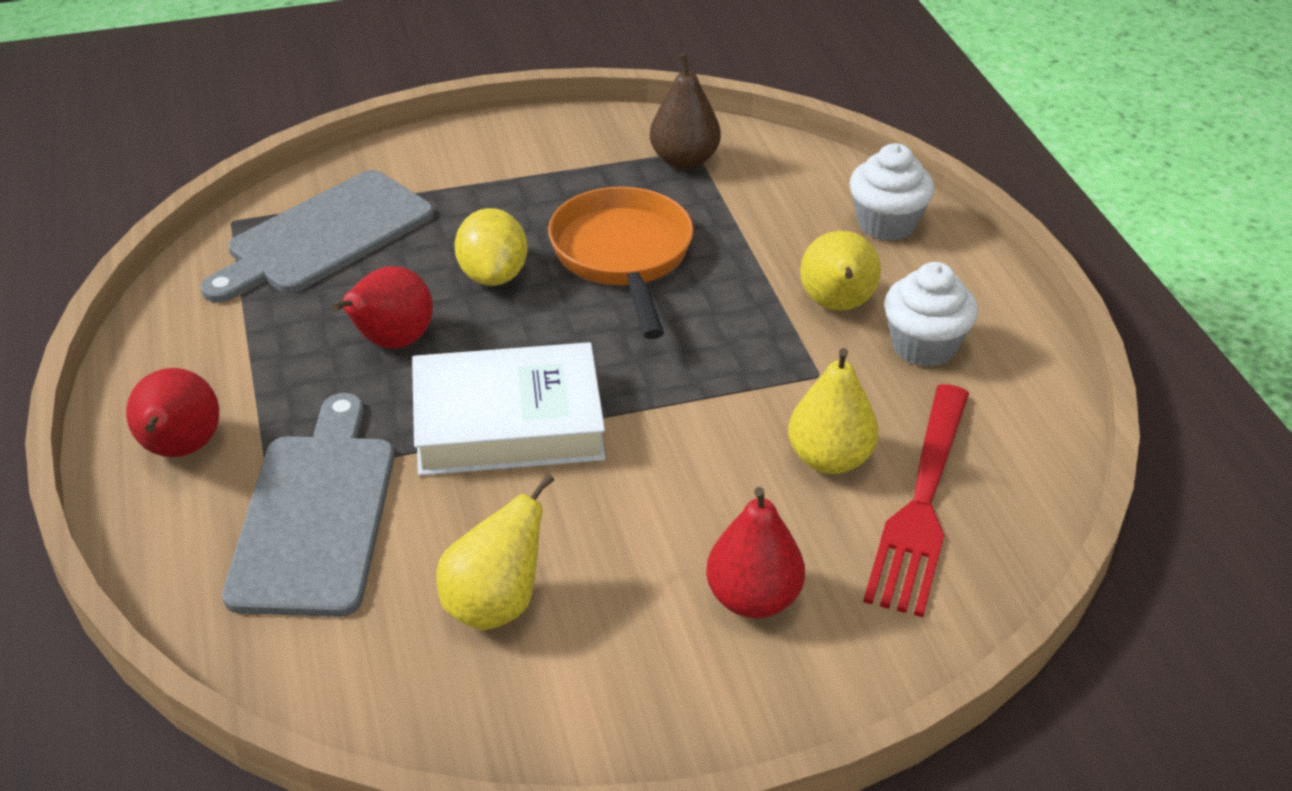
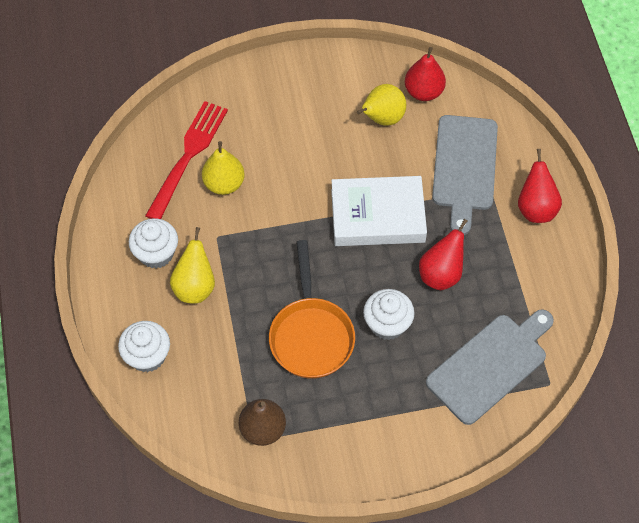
camera: 175 degrees left, 20 degrees up
yellow lemon [454,208,527,286] -> white cupcake [363,289,414,340]
red pear [706,487,805,618] -> red pear moved to [405,47,446,101]

